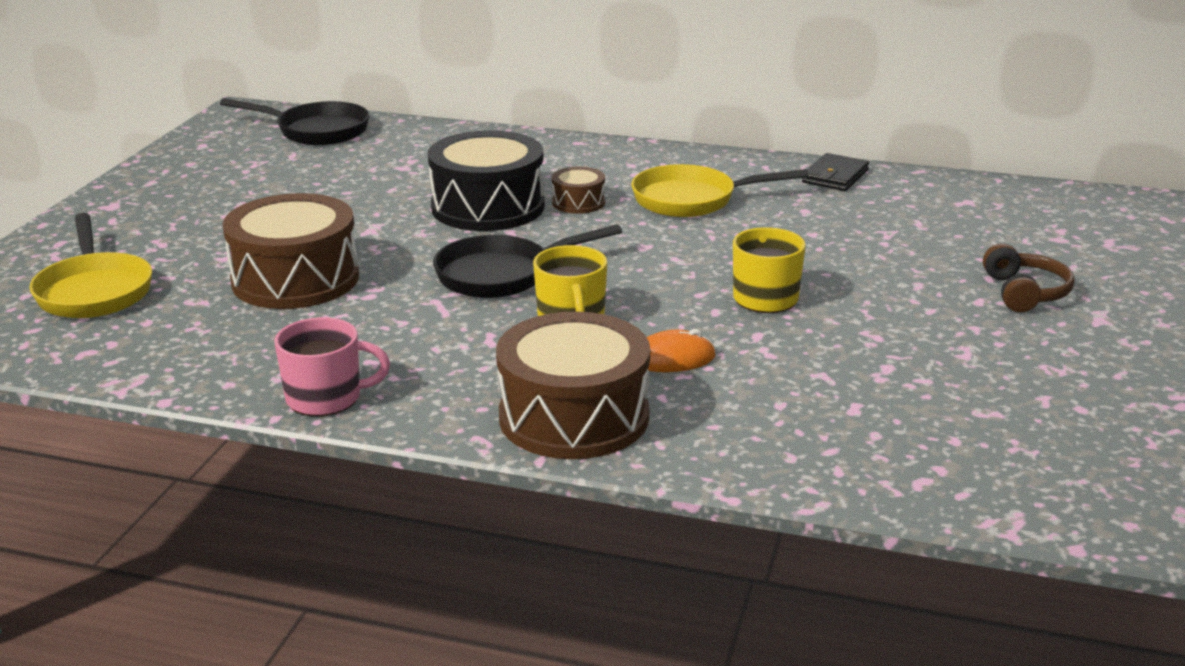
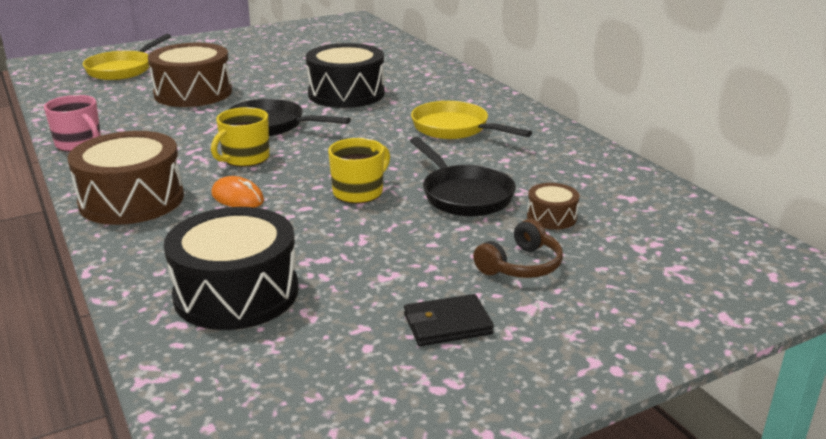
camera: 45 degrees right, 0 degrees up
black pan [220,98,369,145] -> black pan moved to [410,137,516,216]
brown drum [552,166,605,214] -> brown drum moved to [527,183,579,230]
black wallet [802,153,869,191] -> black wallet moved to [404,294,494,346]
none -> black drum [164,207,299,330]

